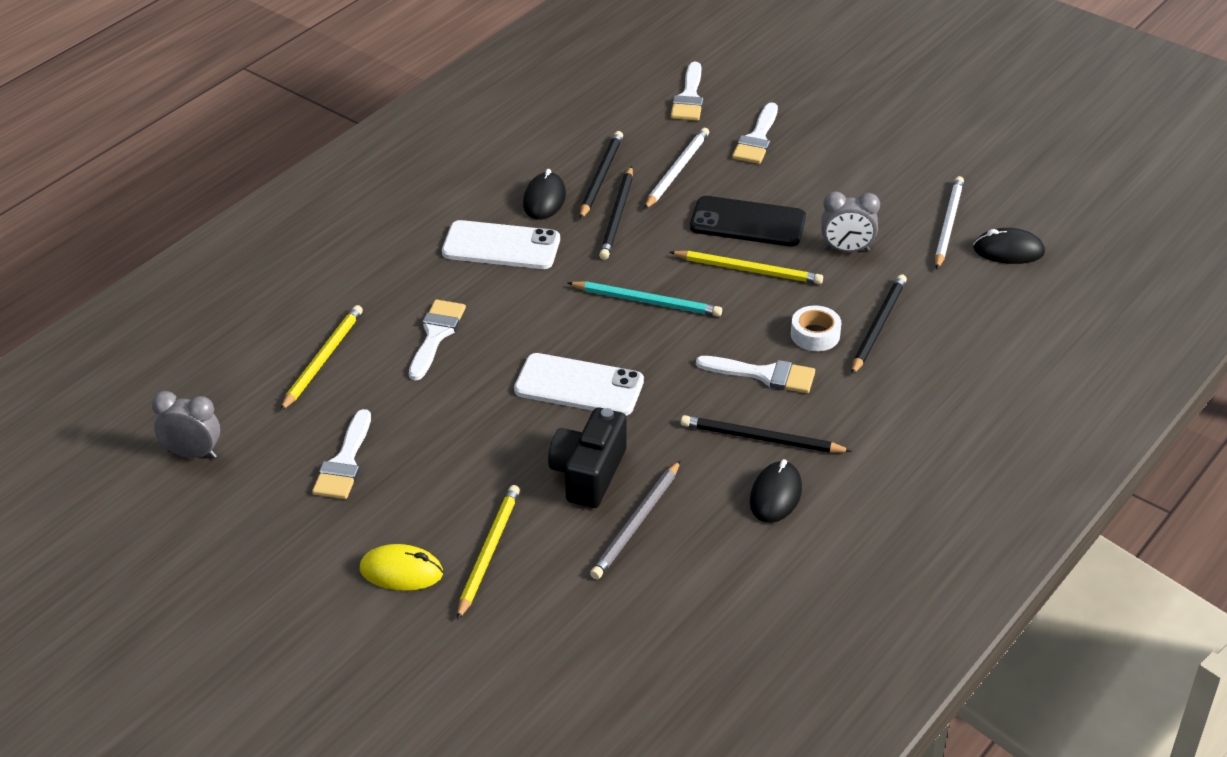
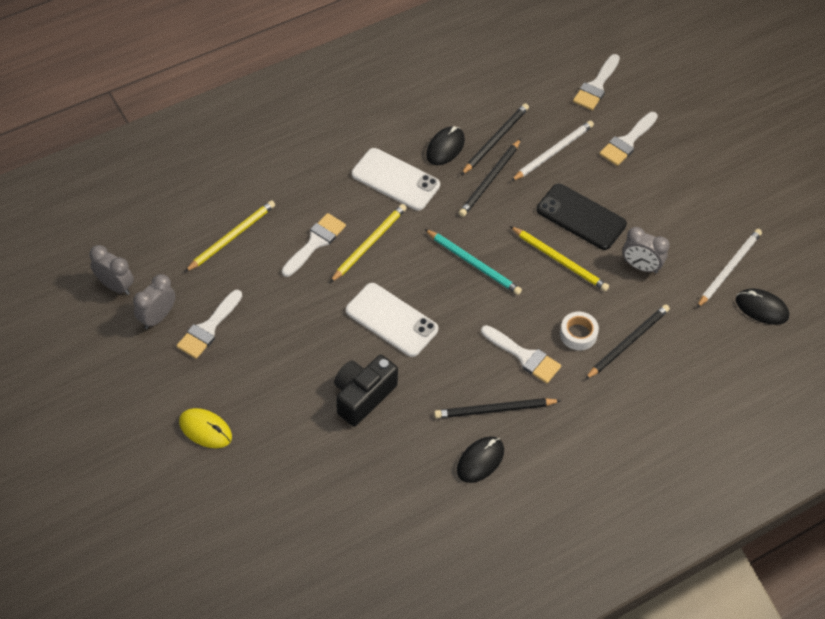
camera: 20 degrees right, 15 degrees up
yellow pencil [457,485,520,620] -> yellow pencil moved to [330,204,407,283]
grey pencil [590,460,681,579] -> none
black pencil [681,415,852,453] -> black pencil turned 45 degrees counterclockwise [434,398,561,418]
none -> grey clock [133,274,175,329]

